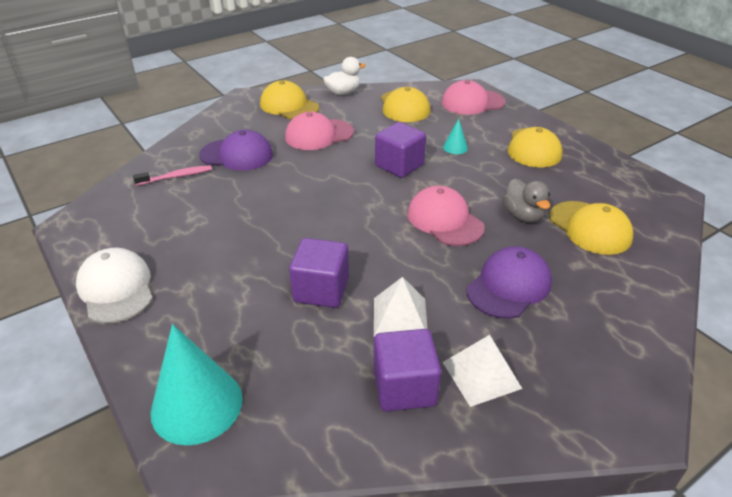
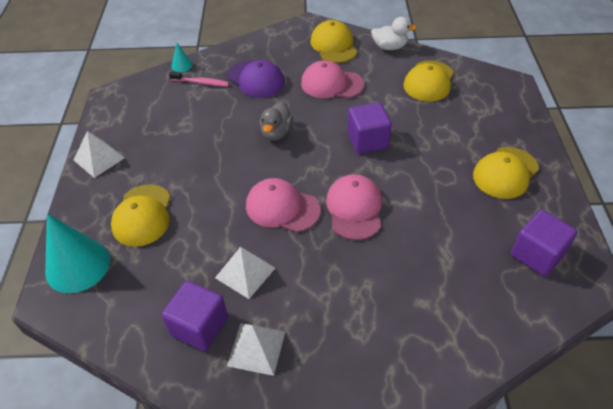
camera: 35 degrees right, 10 degrees up
white cap [76,248,153,323] -> white pyramid [74,131,125,178]
purple cube [289,238,349,308] -> purple cube moved to [511,210,577,276]
pink cap [441,80,505,115] -> pink cap moved to [246,178,321,232]
turquoise cone [443,119,468,154] -> turquoise cone moved to [172,43,192,72]
purple cap [467,246,552,319] -> none
grey duck [503,178,550,223] -> grey duck moved to [259,102,293,141]
yellow cap [549,201,633,255] -> yellow cap moved to [111,184,170,247]

